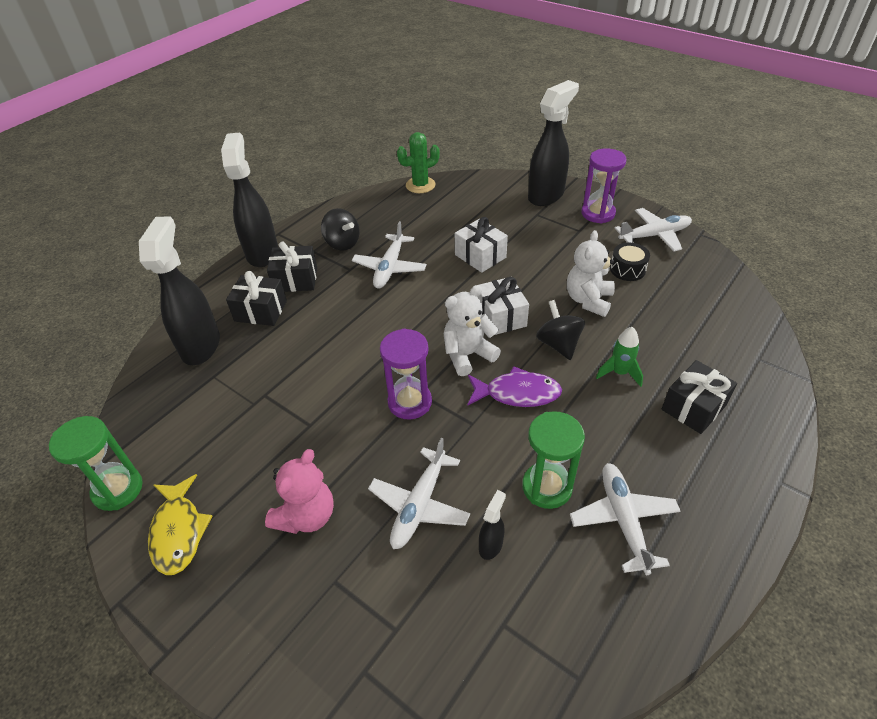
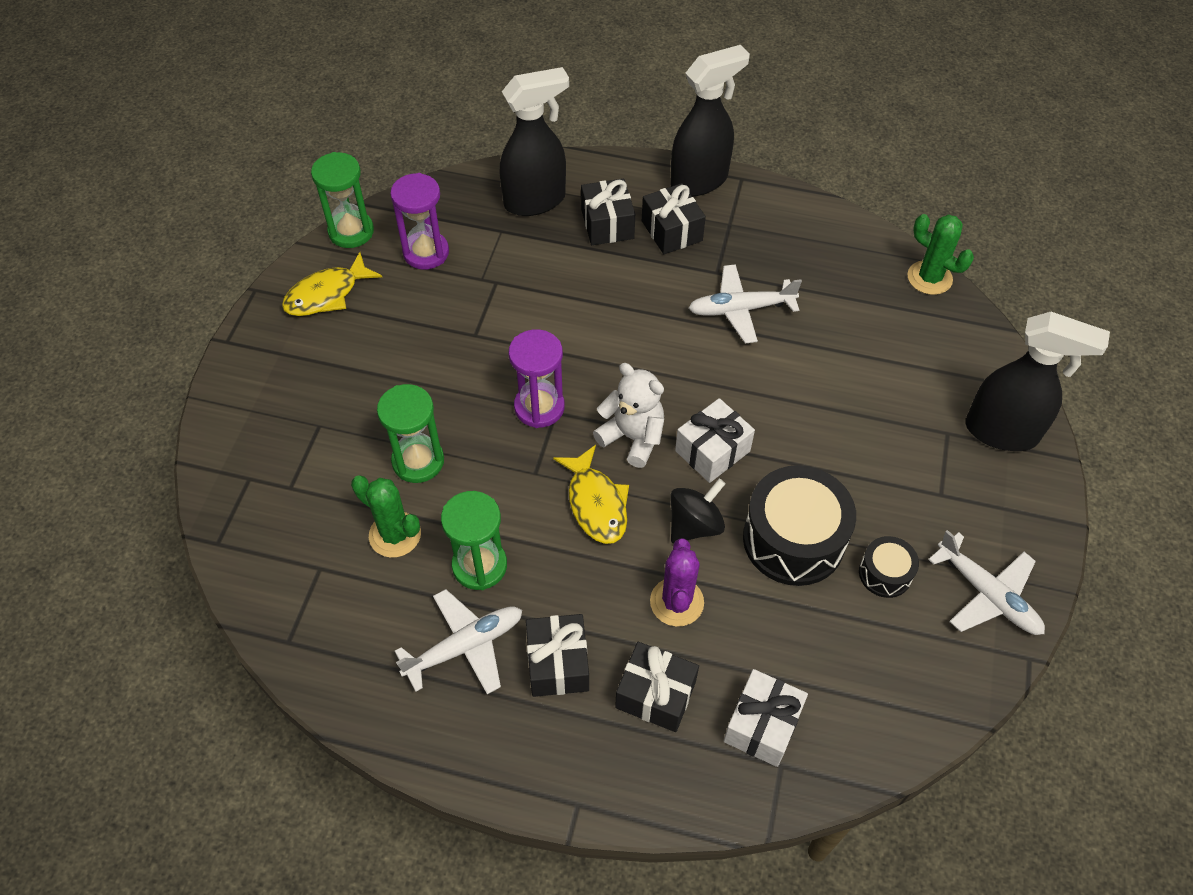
camera: 65 degrees right, 10 degrees up
pink teddy bear [265,449,334,534] -> none
black spinning top [321,208,360,251] -> none
white plane [368,438,470,549] -> green hourglass [377,384,444,483]
white gift [455,217,508,273] -> white gift moved to [724,669,808,767]
purple fish [468,366,562,407] -> yellow fish [553,445,629,544]
black spray bottle [479,490,506,560] -> green cactus [351,475,421,558]
white teddy bear [567,230,615,317] -> black drum [743,465,856,586]
purple hourglass [582,148,627,224] -> purple hourglass moved to [390,173,449,269]
green rocket [596,327,643,387] -> purple cactus [650,538,704,626]
none -> black gift [526,614,589,697]

